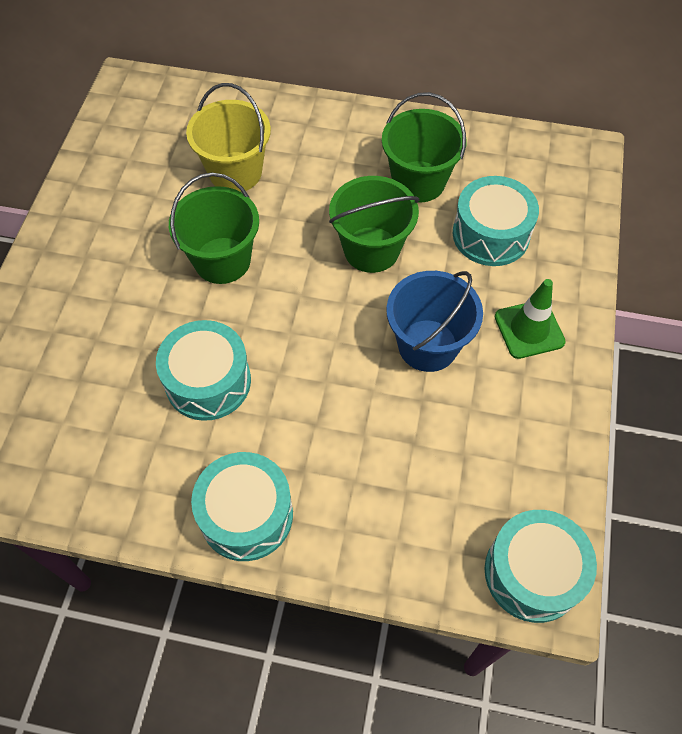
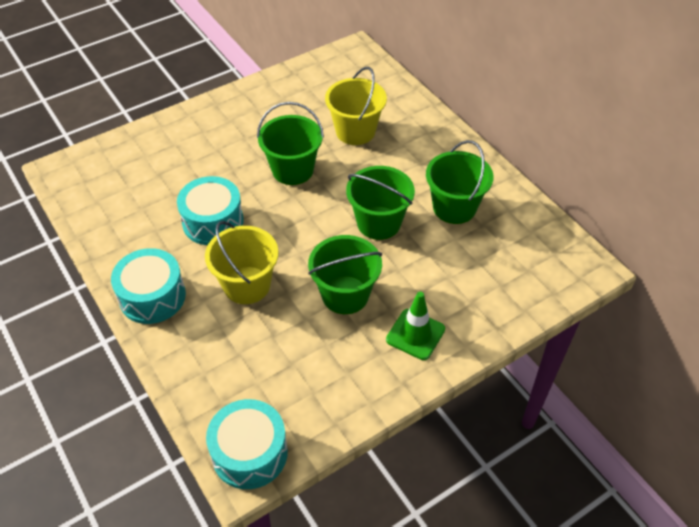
camera: 45 degrees right, 10 degrees down
blue bucket [386,271,483,372] -> green bucket [308,235,382,314]
turquoise drum [453,176,539,266] -> none
none -> yellow bucket [205,221,278,304]

